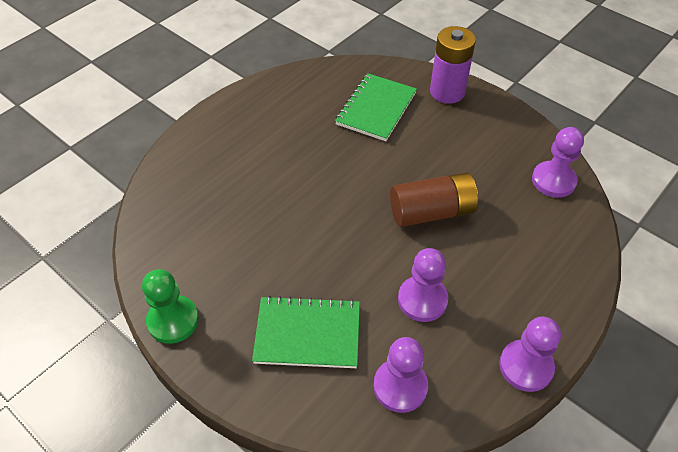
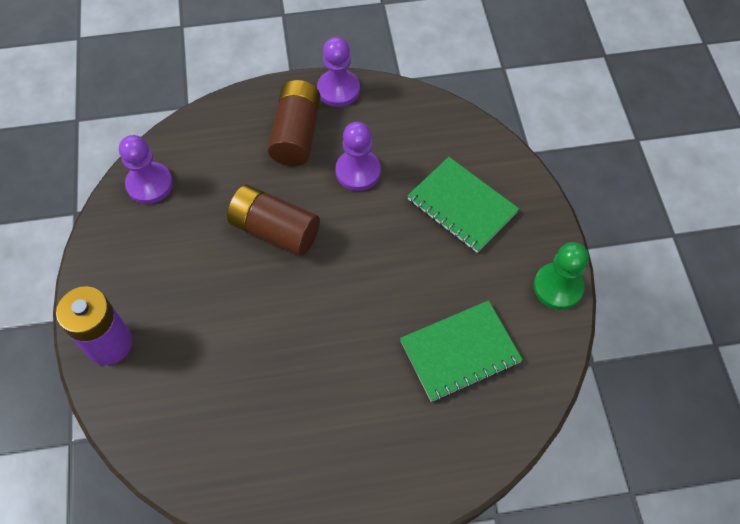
camera: 140 degrees left, 10 degrees up
green notebook [335,73,417,141] -> green notebook moved to [400,300,523,402]
purple pawn [373,337,428,413] -> none
none -> brown battery [268,80,321,166]

